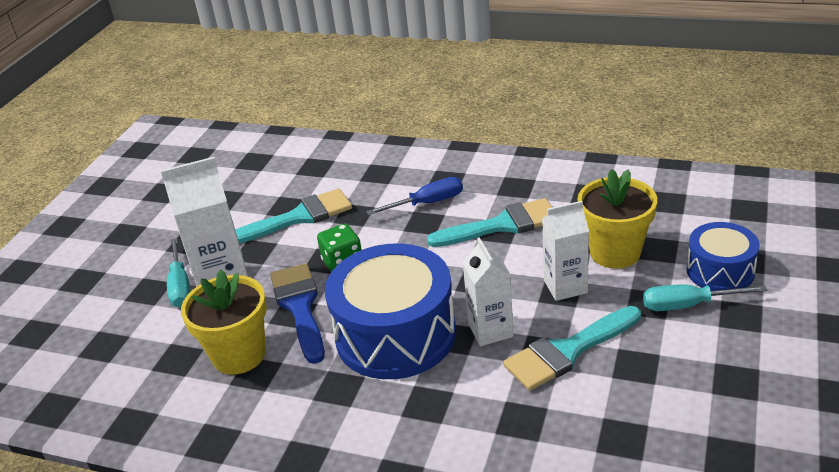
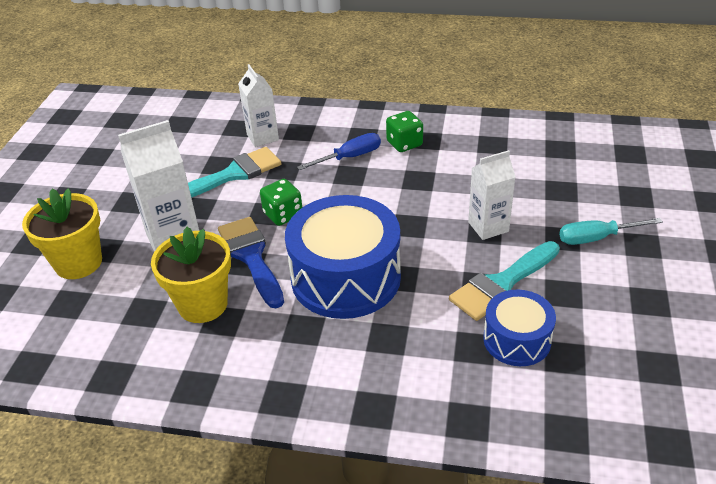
camera: 10 degrees left, 5 degrees up
turquoise screwdriver [167,238,191,307] -> none
turquoise brush [427,198,552,247] -> none
white carton [462,237,514,346] -> white carton moved to [238,64,279,147]
yellow flower pot [578,169,657,269] -> yellow flower pot moved to [22,188,102,279]
blue drum [686,222,760,291] -> blue drum moved to [483,290,556,366]
none -> green dice [386,111,423,152]

